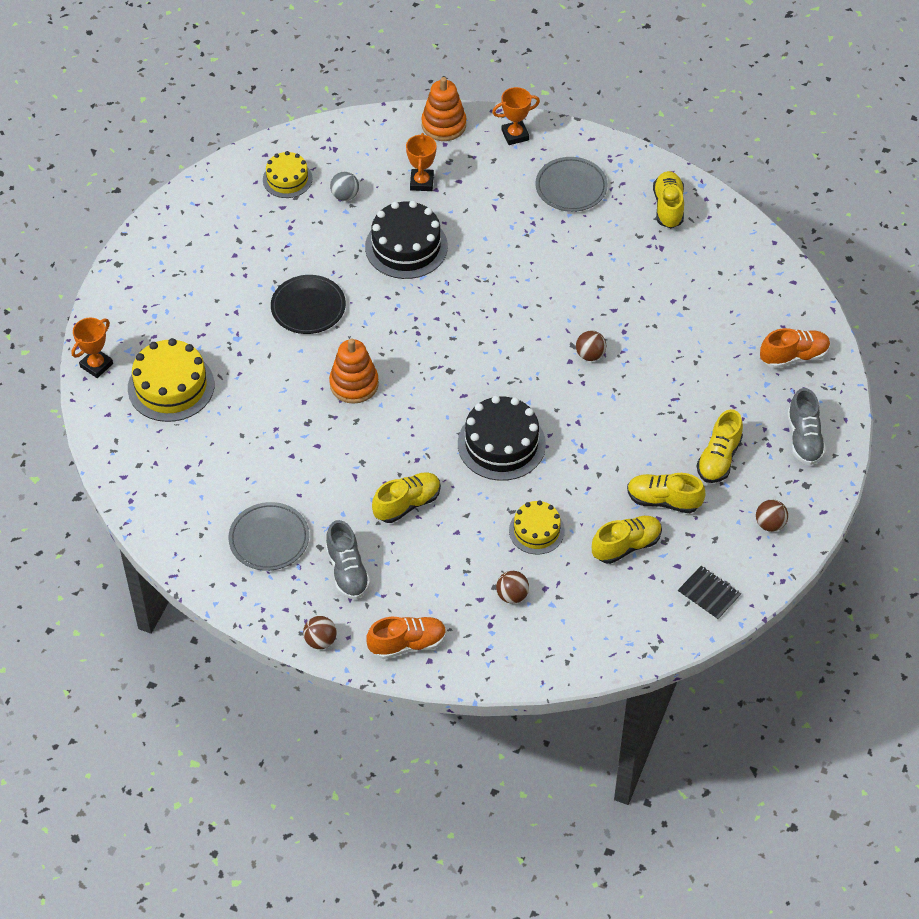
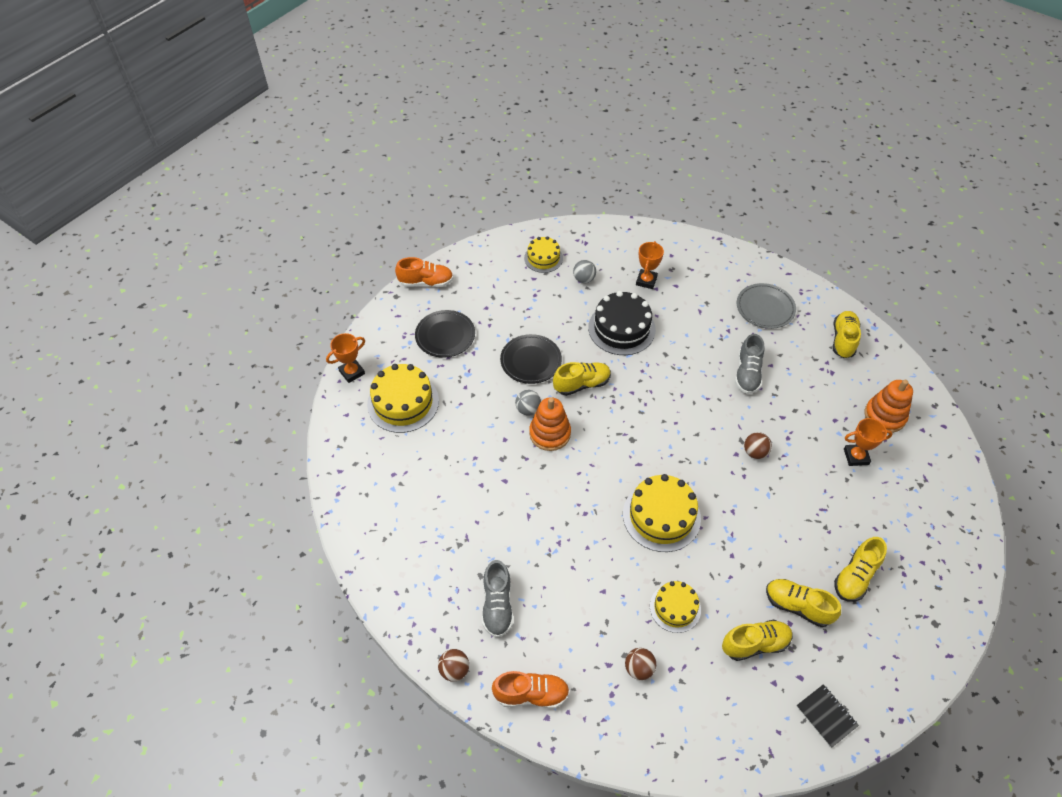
camera: 15 degrees right, 0 degrees up
grey plate [228,502,309,571] -> none
yellow shoe [372,473,441,523] -> yellow shoe moved to [553,362,611,396]
orange stacking toy [421,77,466,141] -> orange stacking toy moved to [864,380,913,433]
black cake [458,396,546,481] -> yellow cake [623,474,701,552]
orange trophy [492,87,540,145] -> orange trophy moved to [844,418,893,466]
brown ball [756,499,788,532] -> none
orange shoe [760,328,830,368] -> orange shoe moved to [395,257,453,287]
grey shoe [787,388,826,465] -> grey shoe moved to [735,334,764,394]
none -> black plate [415,310,475,358]
none -> grey ball [515,390,541,416]

